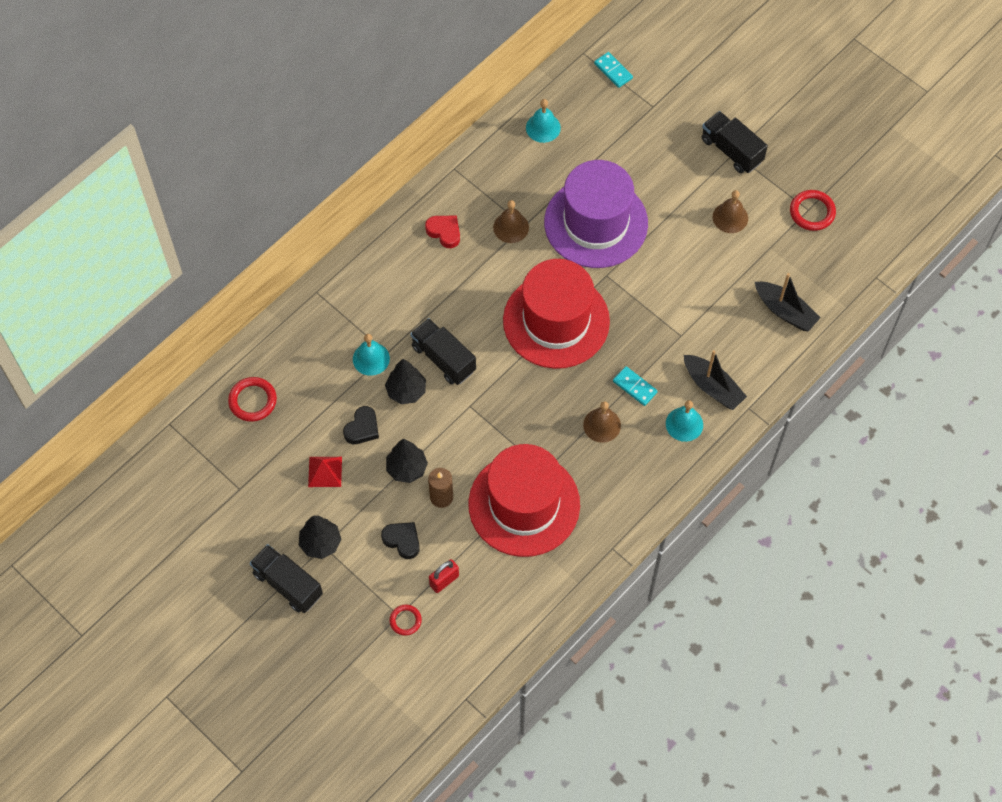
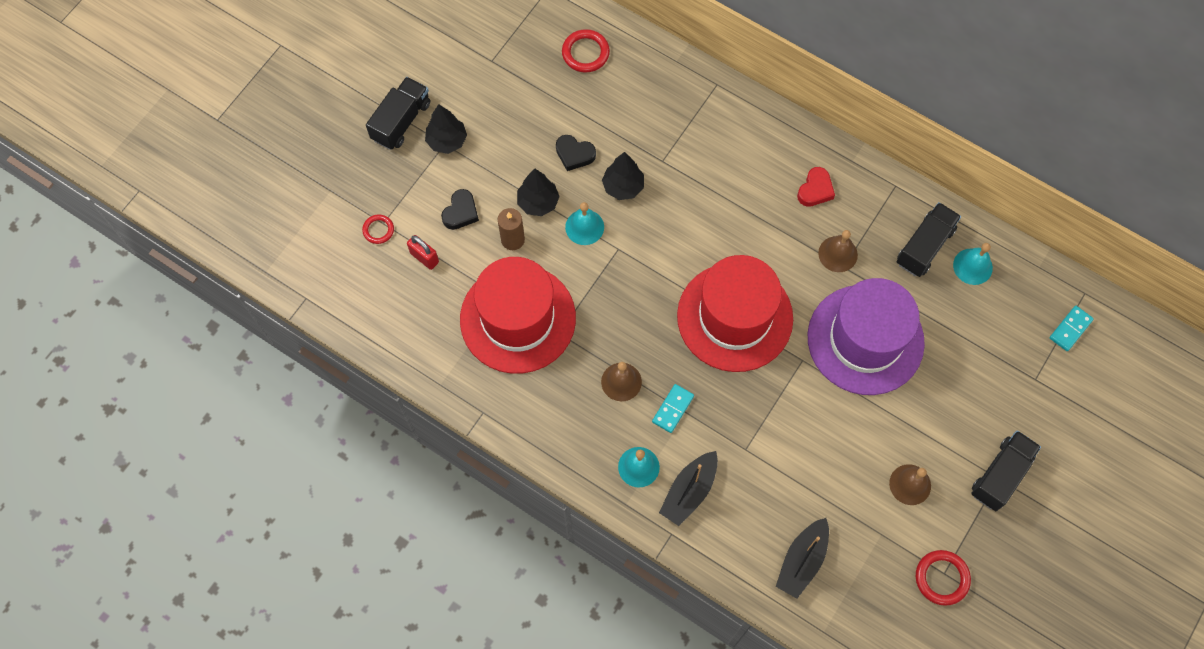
camera: 80 degrees right, 5 degrees up
red pyramid [308,457,342,487] -> none
turquoise bell [353,334,390,376] -> turquoise bell moved to [565,202,604,245]
black truck [410,318,476,385] -> black truck moved to [896,202,961,277]

